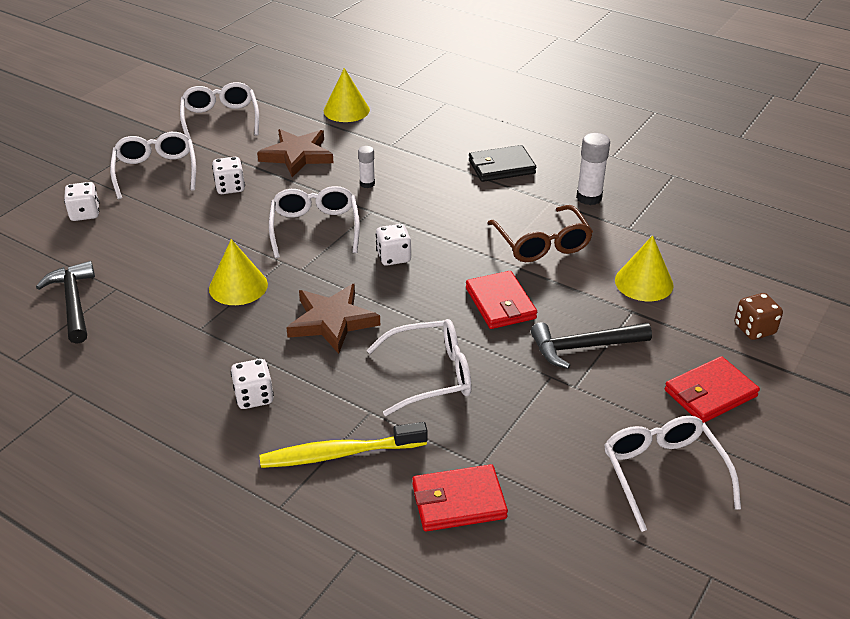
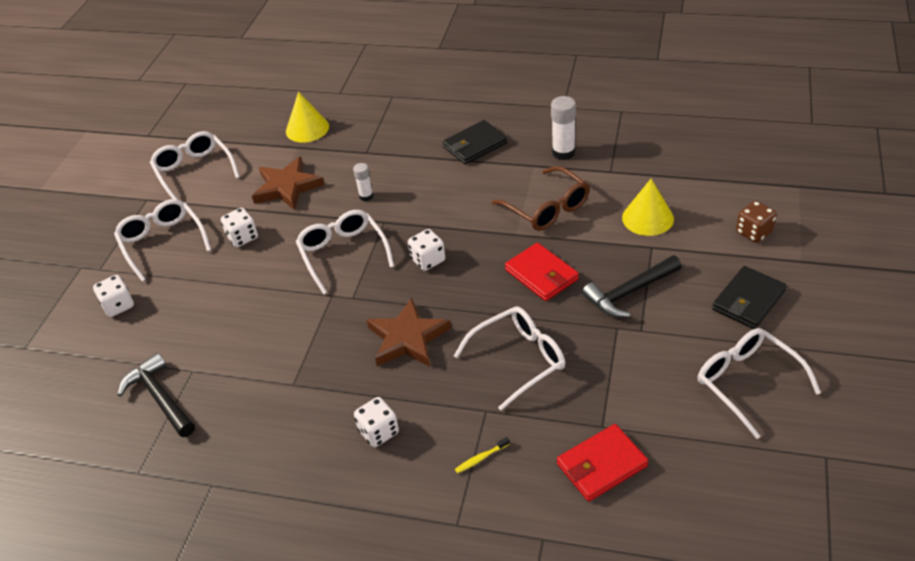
camera: 15 degrees left, 5 degrees up
yellow cone [209,239,268,305] -> none
yellow toothbrush [260,422,428,468] -> yellow toothbrush [455,437,510,473], size x0.41
red wallet [664,356,760,423] -> black wallet [712,266,787,329]

